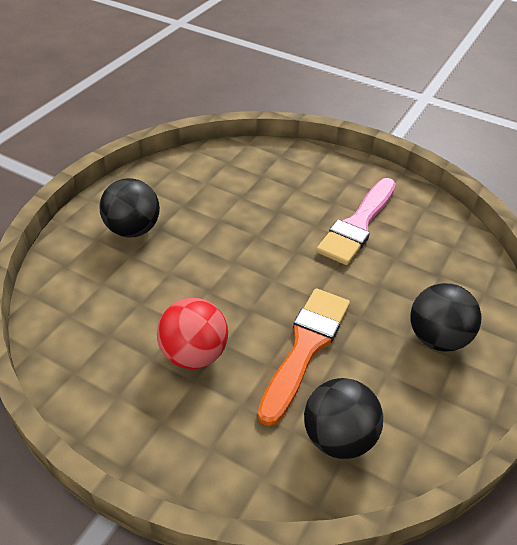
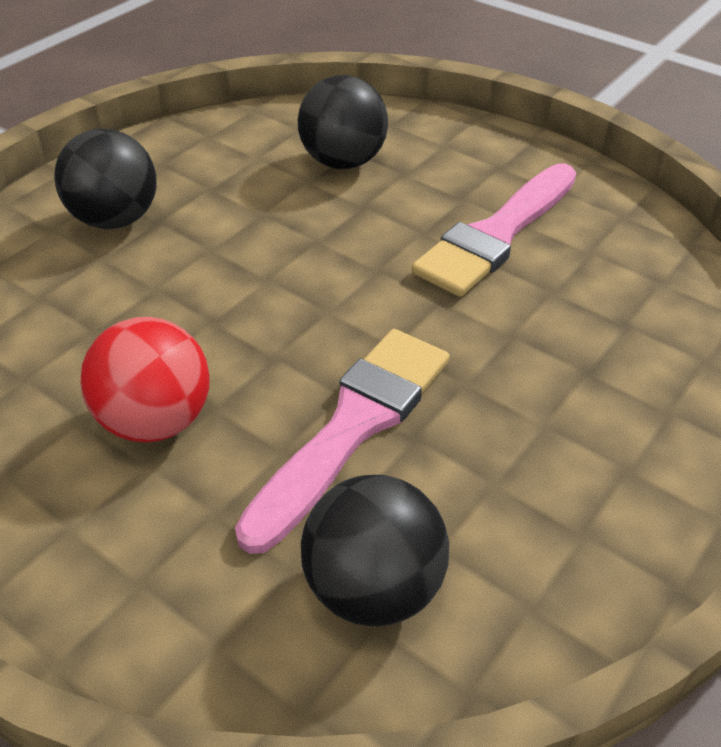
camera: 10 degrees right, 0 degrees up
orange brush [257,288,350,426] -> pink brush [235,329,450,554]
black ball [411,283,481,352] -> black ball moved to [298,75,388,169]

